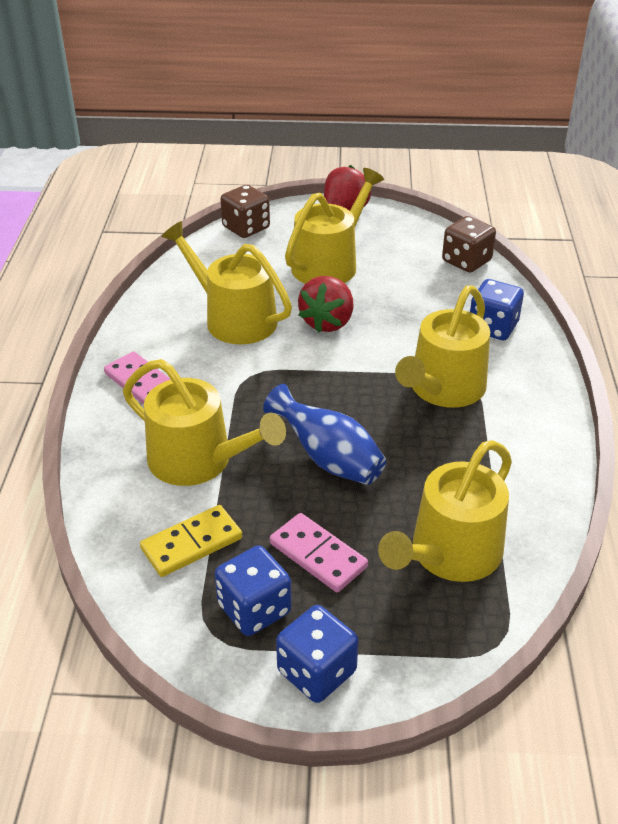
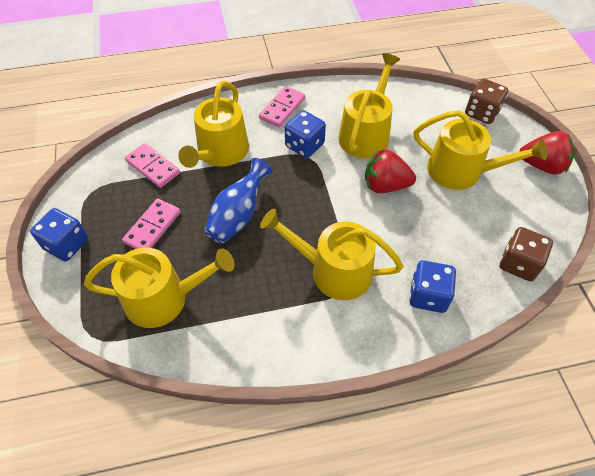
camera: 75 degrees right, 15 degrees up
yellow domino [140,505,242,577] -> pink domino [125,143,180,188]
blue dice [215,546,292,636] -> blue dice moved to [285,110,326,158]
yellow watering can [378,440,512,582] -> yellow watering can turned 150 degrees clockwise [84,247,235,328]

